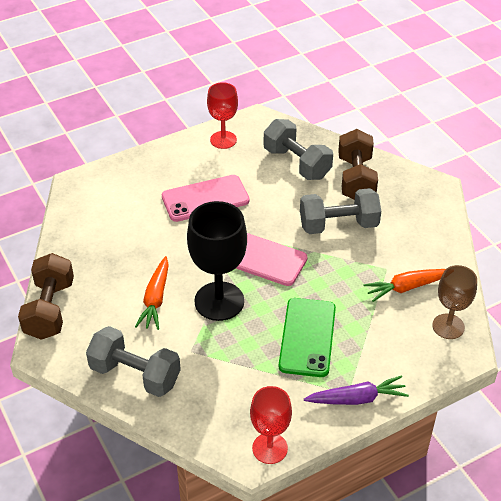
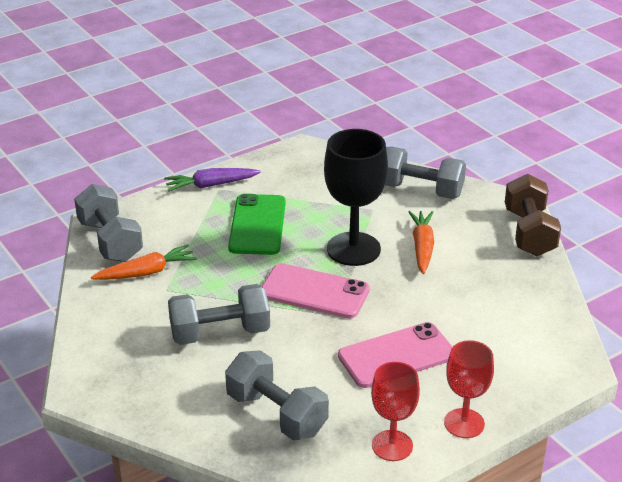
camera: 175 degrees right, 10 degrees down
red goblet [250,386,292,464] -> red goblet moved to [444,340,494,438]
brown dumbbell [338,129,378,200] -> none
brown goblet [432,265,477,339] -> grey dumbbell [74,184,143,262]

